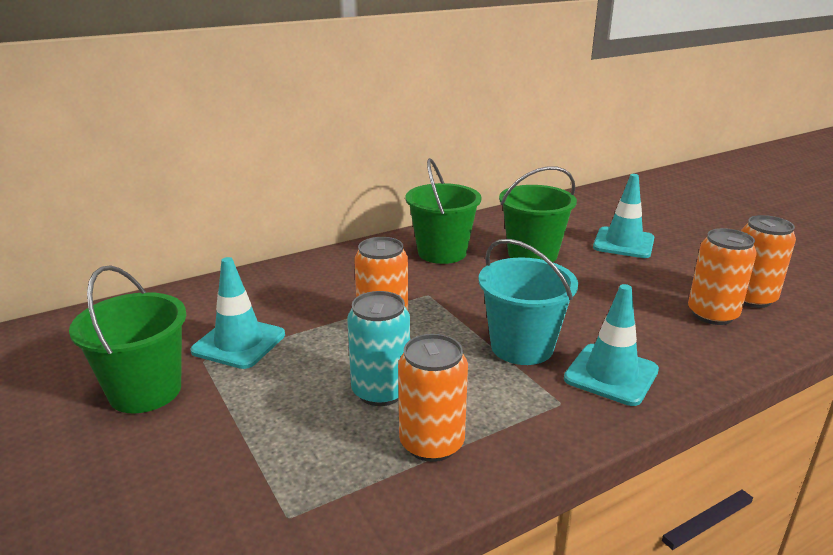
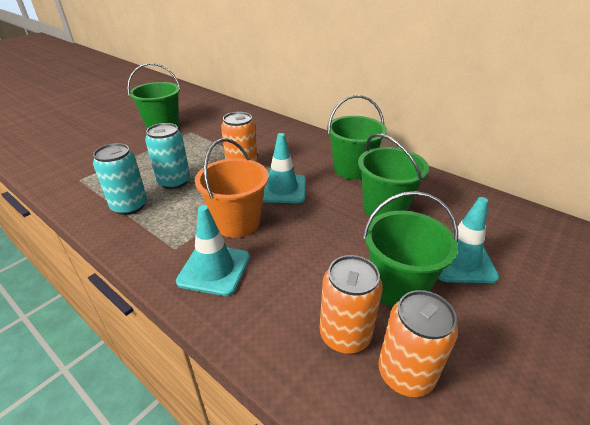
camera: 70 degrees right, 10 degrees up
turquoise traffic cone [191,257,285,369] -> turquoise traffic cone moved to [263,133,306,203]
orange can [398,334,468,462] -> turquoise can [93,143,147,215]
turquoise bucket [479,239,578,365] -> orange bucket [195,138,269,238]
none -> green bucket [363,191,458,307]

